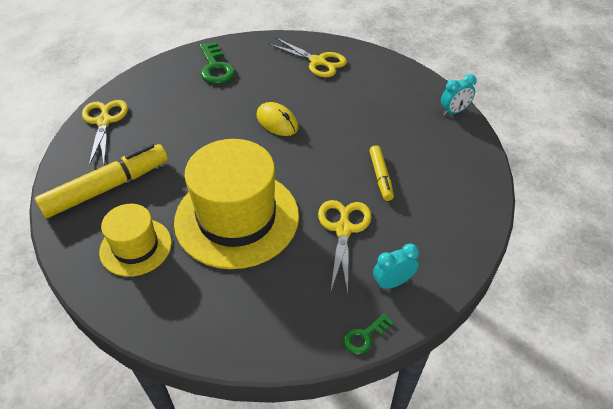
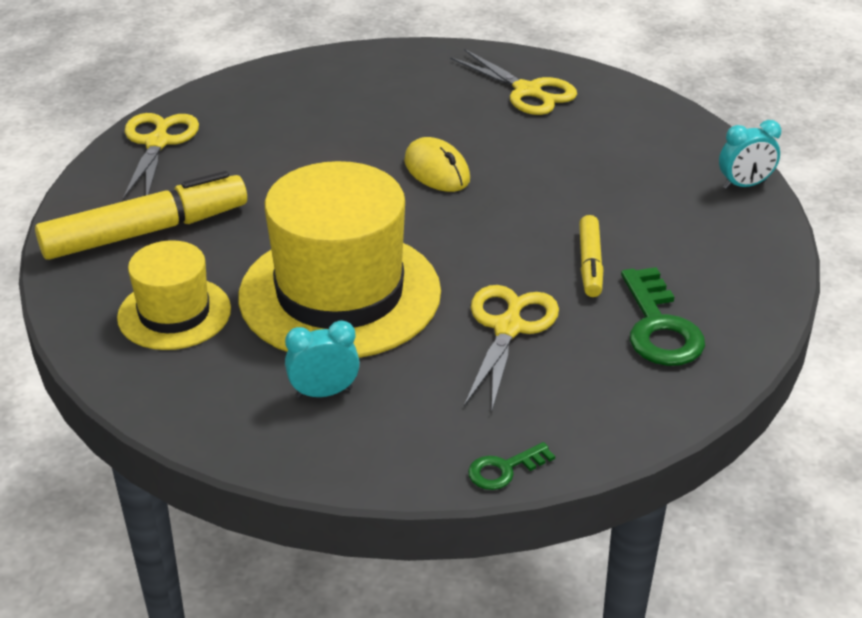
camera: 10 degrees right, 10 degrees down
green key [200,42,235,84] -> green key moved to [621,267,705,366]
turquoise clock [373,243,419,289] -> turquoise clock moved to [285,320,360,398]

